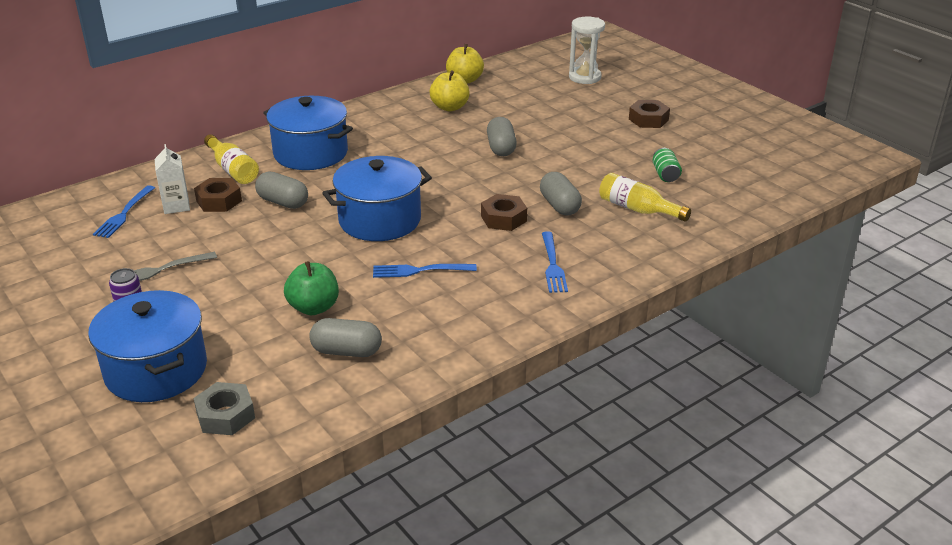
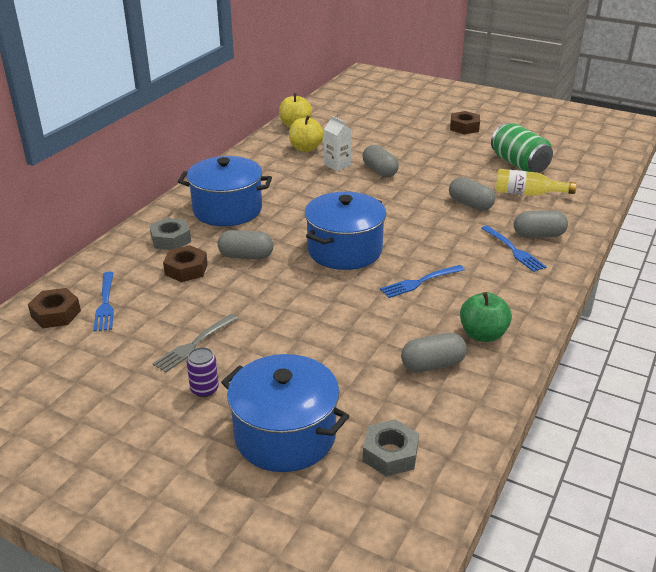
camera: 25 degrees left, 0 degrees up
white carton [155,144,190,214] -> white carton moved to [324,116,352,171]
yellow bottle [204,134,259,184] -> grey nut [150,218,191,250]
green apple [284,261,339,316] -> green apple moved to [460,292,512,342]
brown nut [481,194,527,231] -> brown nut moved to [28,288,81,328]
white hourglass [569,17,605,84] -> none
green can [653,148,682,182] -> green can [491,123,553,173], size x1.93
none -> grey capsule [514,210,568,238]

